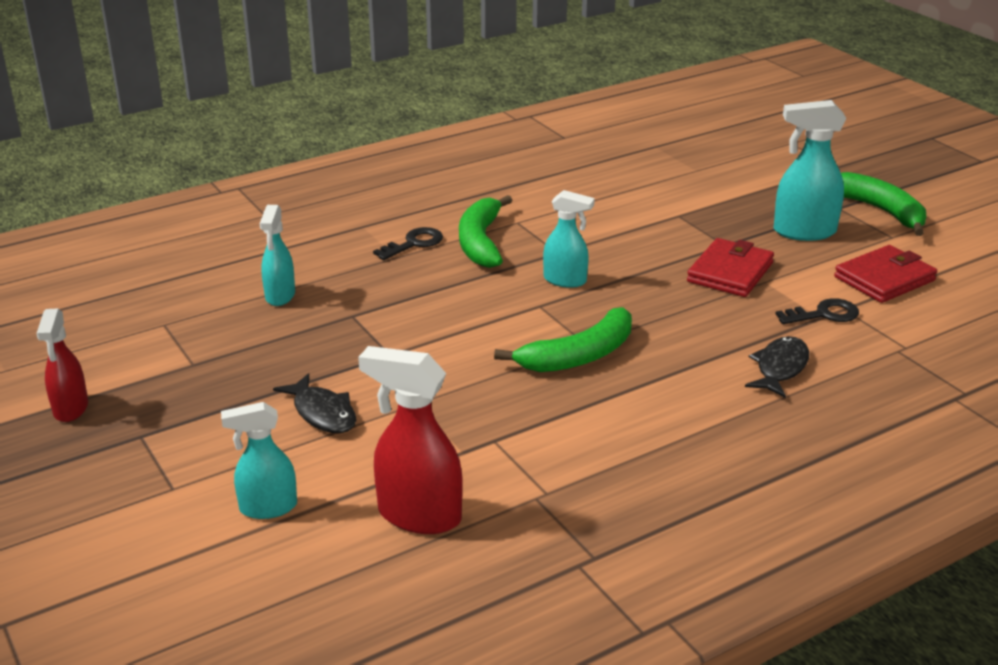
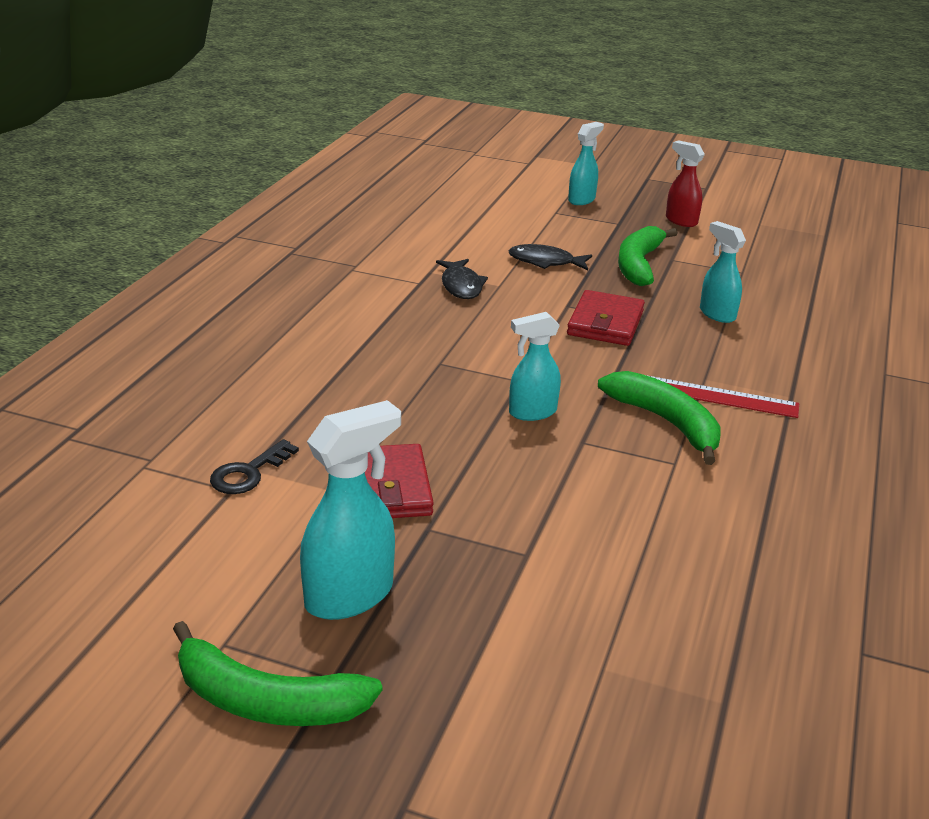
camera: 140 degrees right, 0 degrees up
turquoise spray bottle [221,402,297,519] -> turquoise spray bottle moved to [568,122,604,205]
red spray bottle [358,346,463,534] -> none
black key [373,227,443,260] -> red ruler [646,375,799,418]
green banana [494,307,632,372] -> green banana moved to [618,226,678,286]
black fish [745,336,809,398] -> black fish moved to [436,259,488,299]
red wallet [834,245,937,303] -> red wallet moved to [567,290,645,346]

